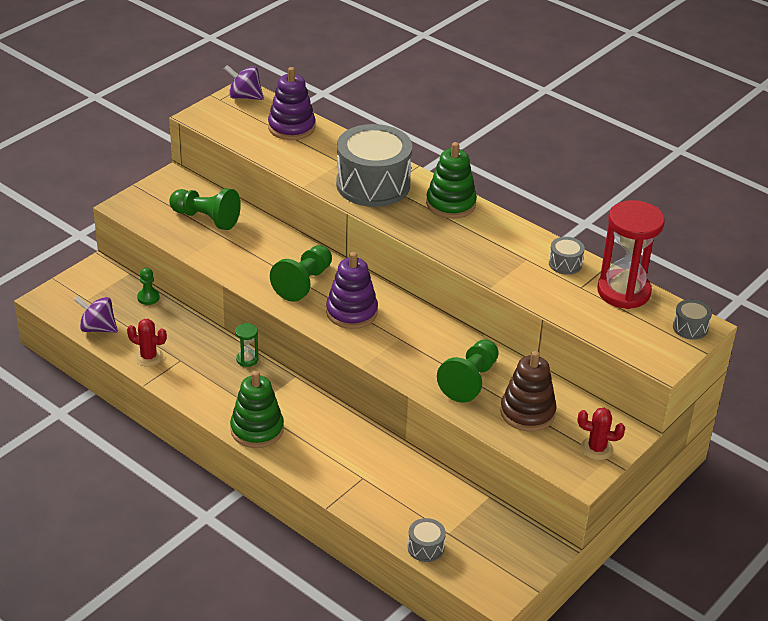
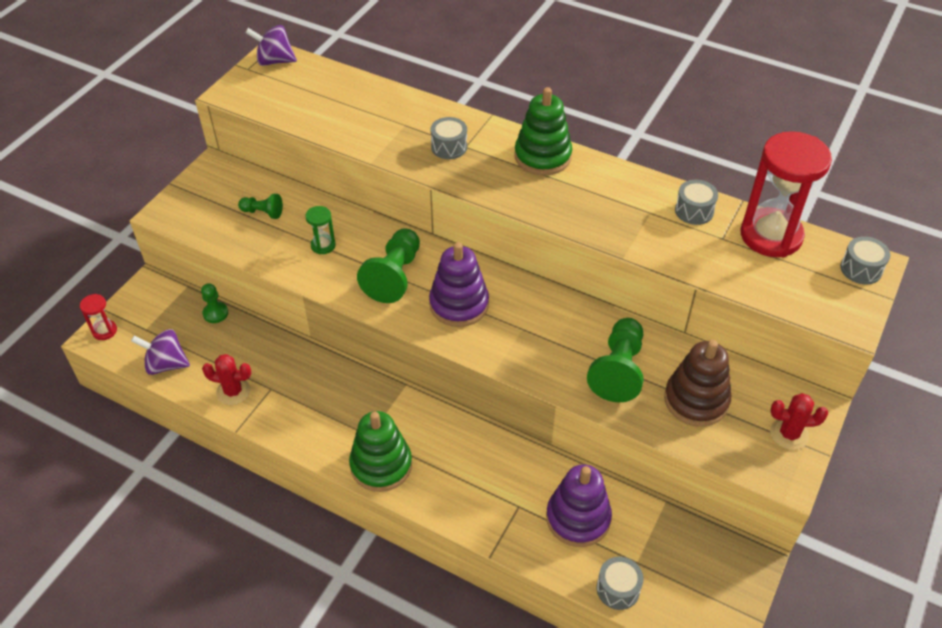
camera: 10 degrees left, 10 degrees up
green pawn [169,188,241,230] -> green pawn [238,194,283,219], size x0.53
green hourglass [235,323,259,367] -> green hourglass moved to [305,206,336,254]
purple stacking toy [268,67,315,140] -> purple stacking toy moved to [546,464,612,547]
grey drum [336,124,412,207] -> grey drum [430,117,467,159], size x0.43
none -> red hourglass [80,294,117,340]

